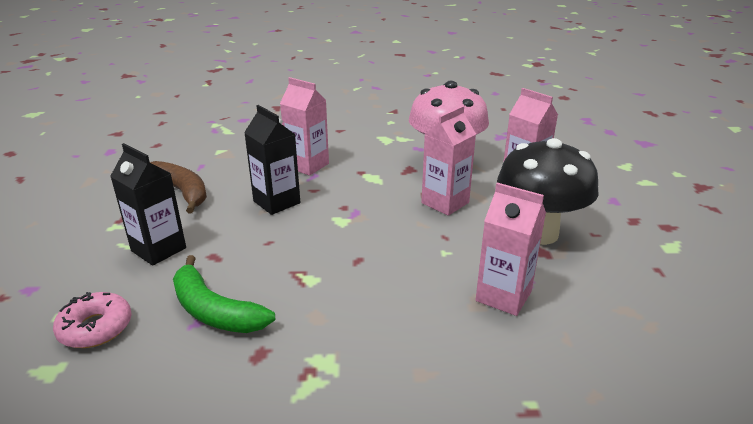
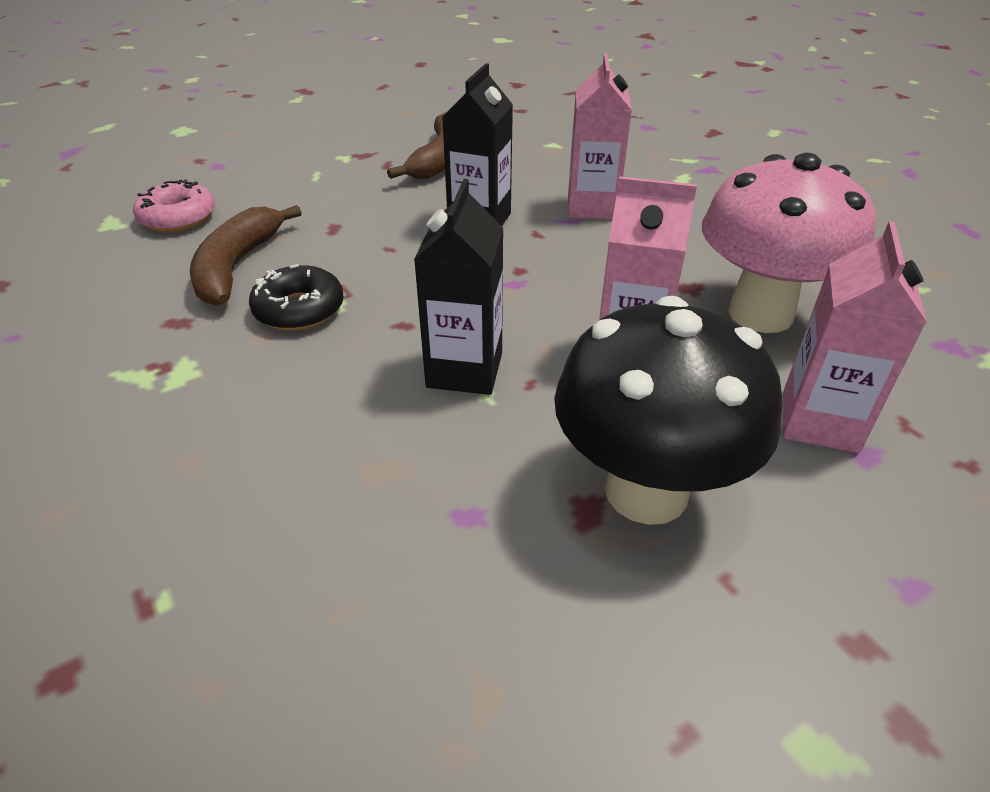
camera: 60 degrees right, 10 degrees up
black carton [110,143,186,266] -> black carton moved to [414,179,503,395]
green banana [173,255,275,333] -> brown banana [190,205,302,306]
pink carton [476,183,546,316] -> none
none -> black donut [249,264,344,330]

